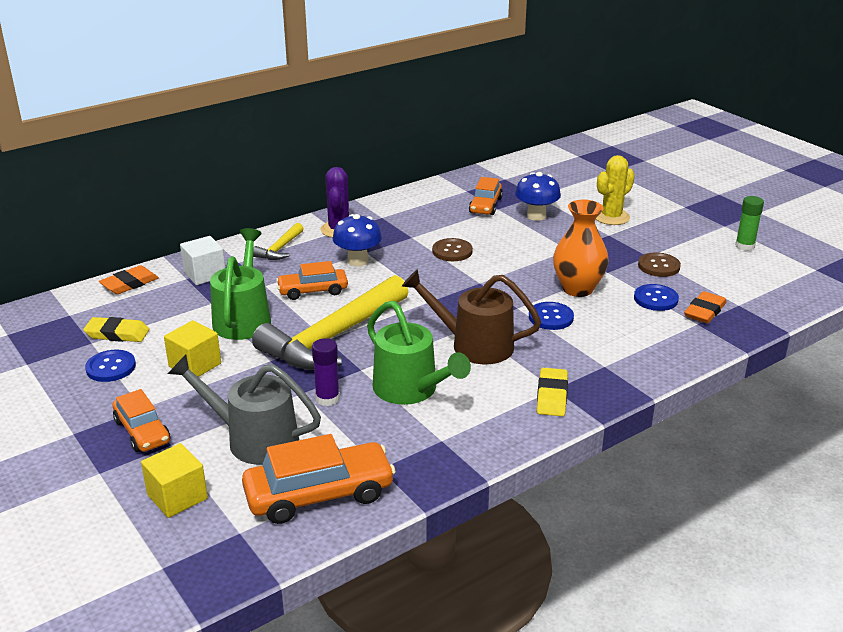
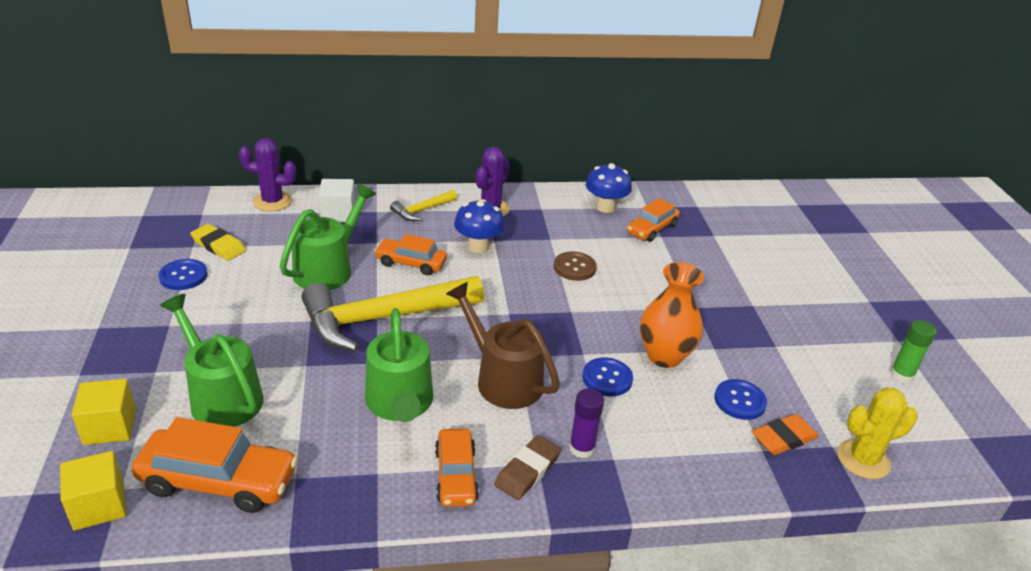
camera: 25 degrees right, 5 degrees up
orange eraser [99,265,159,294] -> purple cactus [239,138,296,211]
orange car [113,389,170,452] -> orange car moved to [435,428,479,507]
yellow cube [164,320,221,377] -> yellow cube moved to [60,451,126,530]
grey watering can [168,354,321,465] -> green watering can [160,294,264,427]
purple glue stick [312,338,340,406] -> purple glue stick moved to [569,388,604,458]
blue mushroom [515,172,561,221] -> blue mushroom moved to [586,163,632,213]
yellow eraser [537,368,568,416] -> brown eraser [495,435,561,500]
yellow cactus [596,155,635,225] -> yellow cactus moved to [837,387,918,479]
brown button [638,252,681,277] -> none

